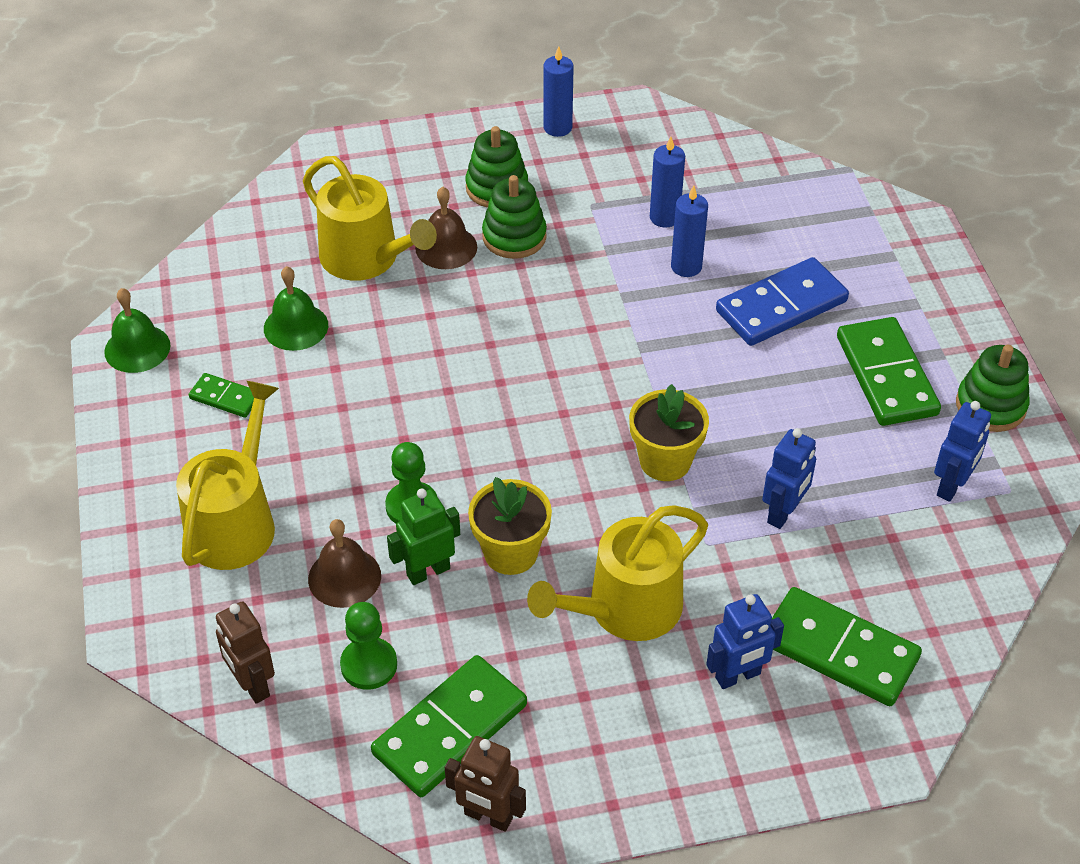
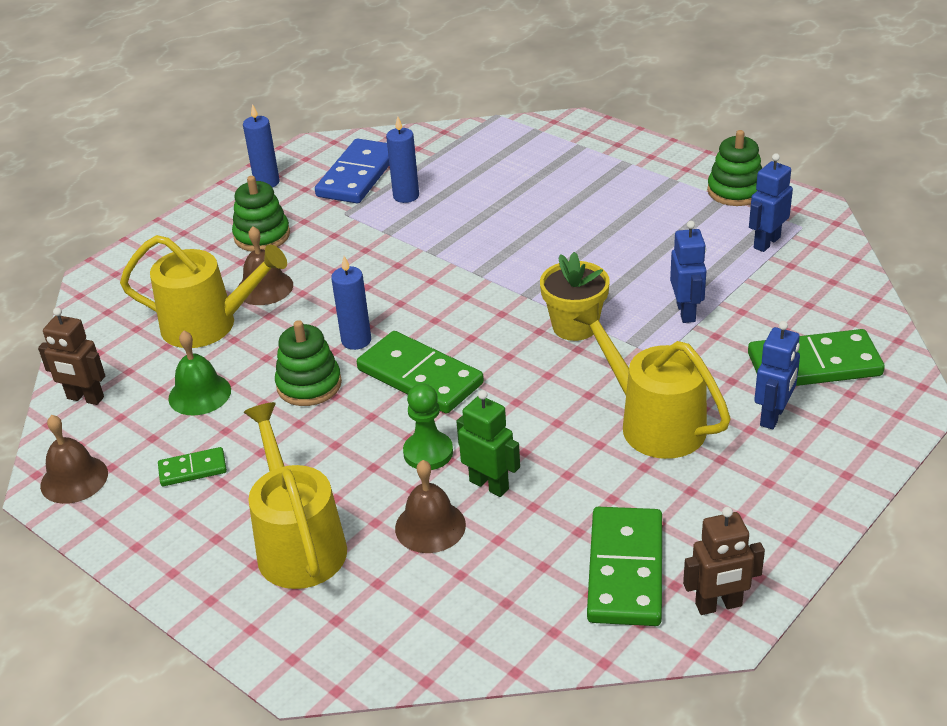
camera: 35 degrees left, 10 degrees down
green bell [104,288,170,373] -> brown bell [40,415,108,504]
brown robot [216,601,275,704] -> brown robot moved to [38,308,105,405]
green pawn [340,602,397,690] -> none
green robot [387,488,460,585] -> green robot turned 105 degrees clockwise [456,390,520,497]
yellow flower pot [468,477,552,575] -> none
green stacking toy [482,175,547,259] -> green stacking toy moved to [275,320,342,406]
yellow watering can [527,505,708,641] -> yellow watering can turned 120 degrees clockwise [574,302,731,459]
blue candle [671,185,708,277] -> blue candle moved to [331,256,371,350]
blue domino [716,257,849,346] -> blue domino moved to [315,139,389,203]
green domino [837,317,941,426] -> green domino moved to [357,331,484,414]
blue robot [934,401,991,502] -> blue robot turned 135 degrees counterclockwise [749,153,793,252]

